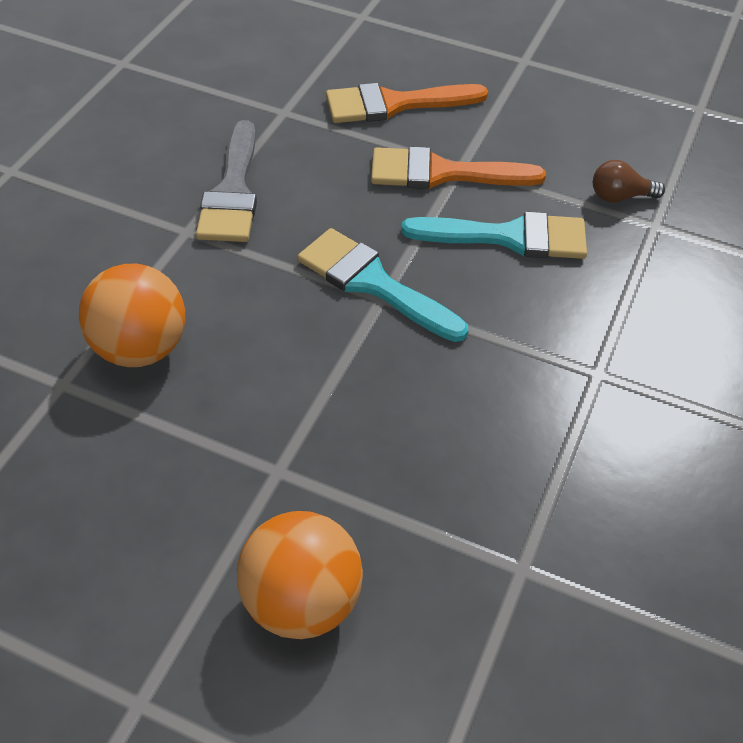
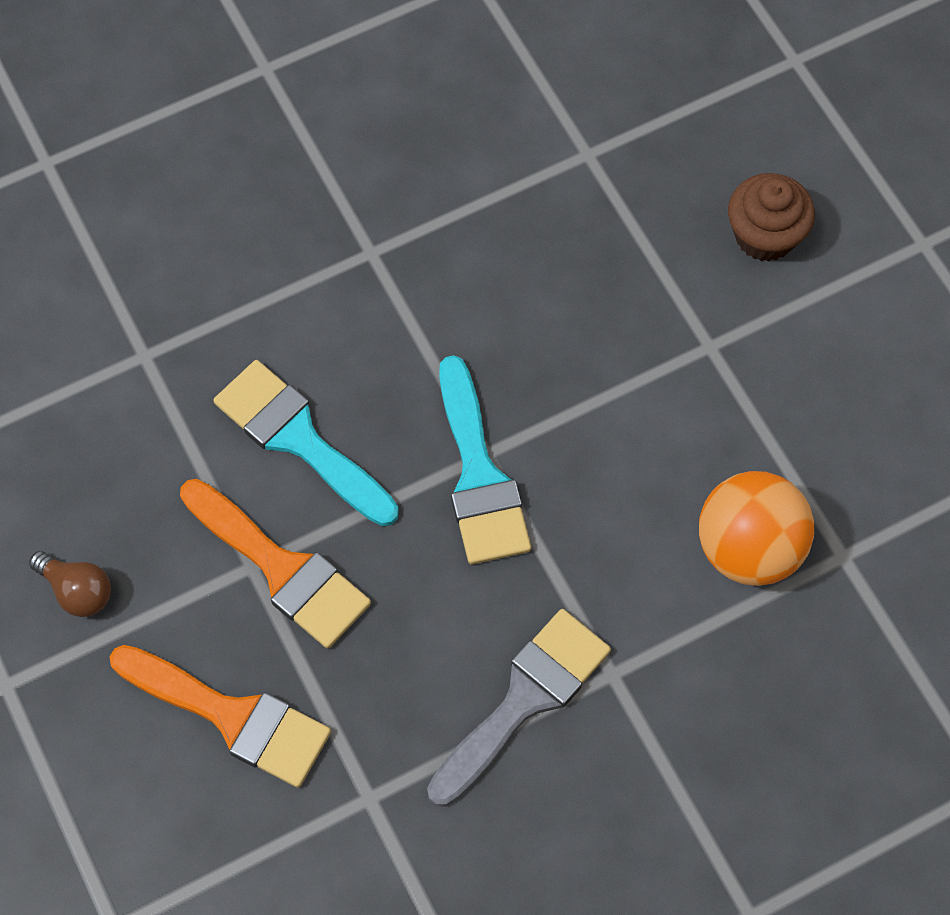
camera: 140 degrees left, 15 degrees up
orange ball [237,511,363,639] -> brown cupcake [728,173,815,262]
brown light bulb [593,160,665,203] -> brown light bulb moved to [29,551,111,617]

